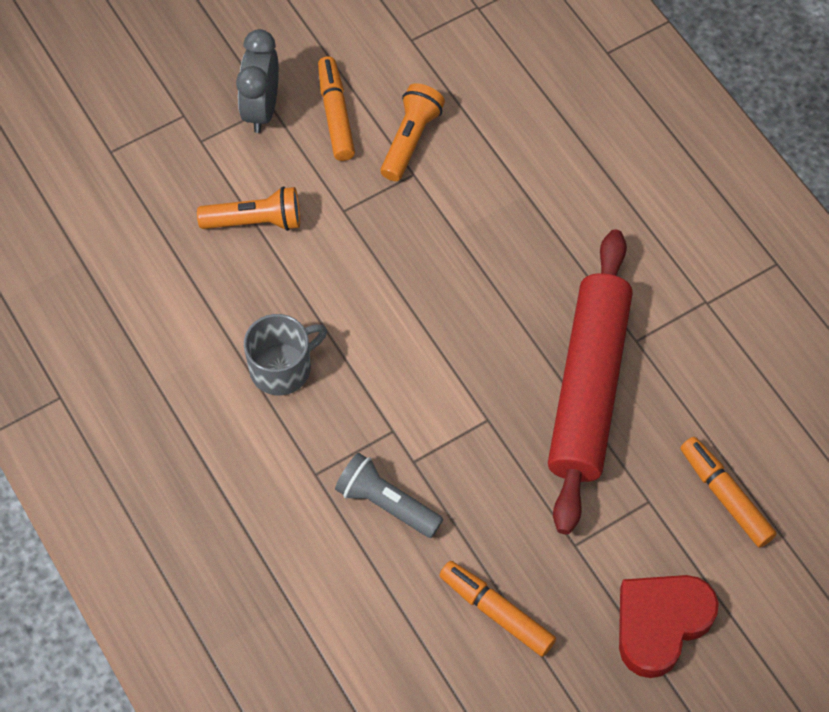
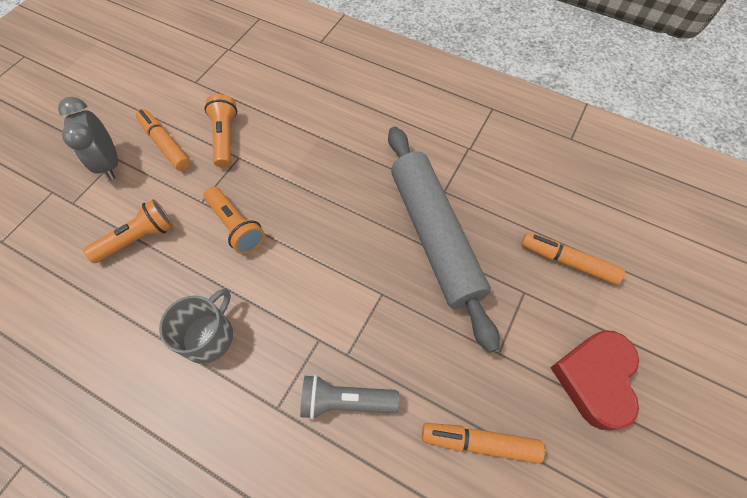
camera: 30 degrees left, 0 degrees up
red rolling pin [548,229,633,534] -> grey rolling pin [388,127,500,353]
none -> orange flashlight [204,186,265,254]

